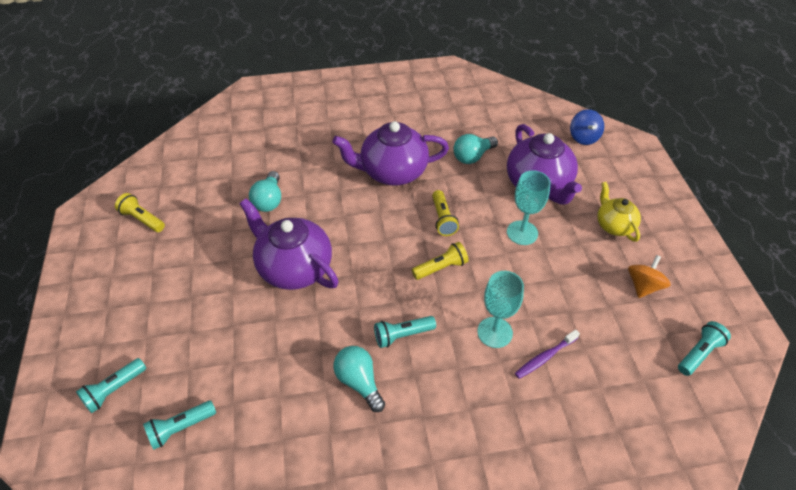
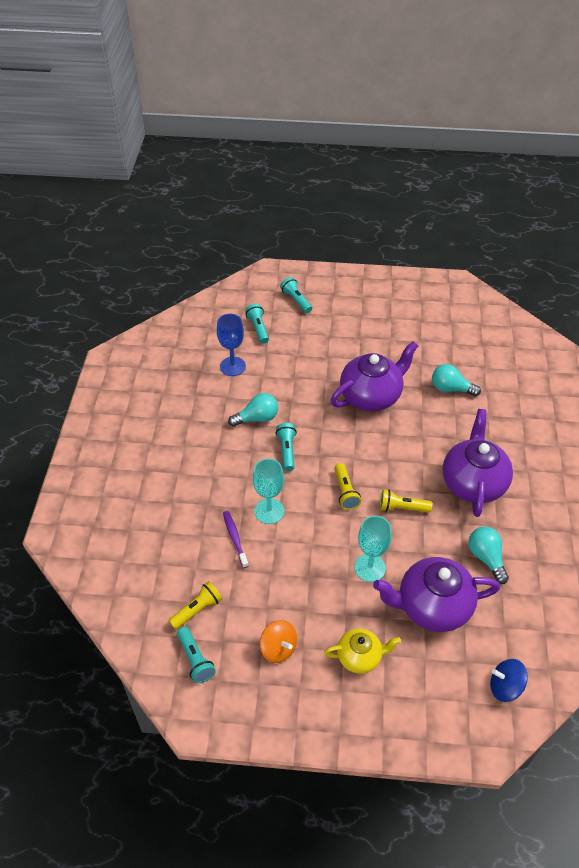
camera: 105 degrees right, 0 degrees up
yellow flashlight [115,193,165,232] -> yellow flashlight moved to [168,581,222,630]
none -> blue goblet [217,314,246,376]

